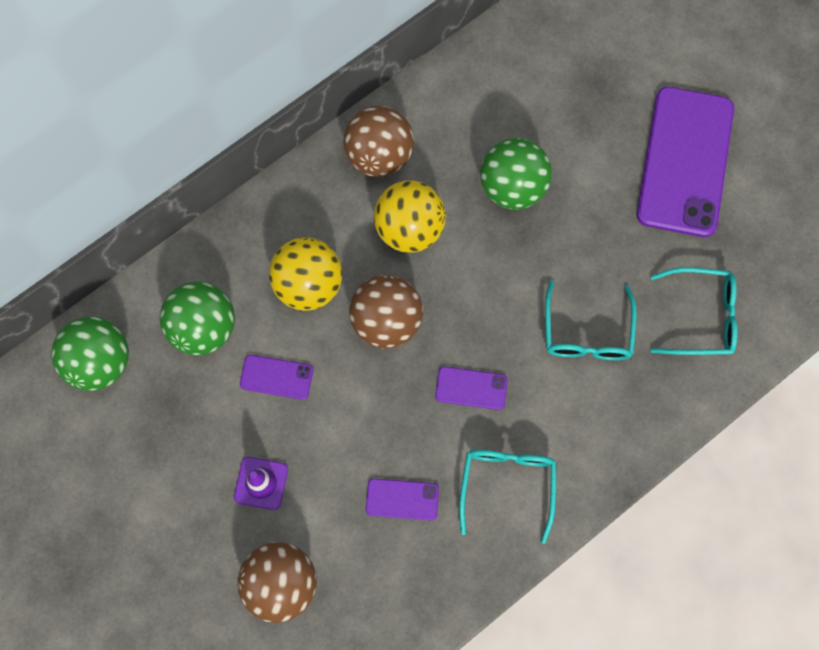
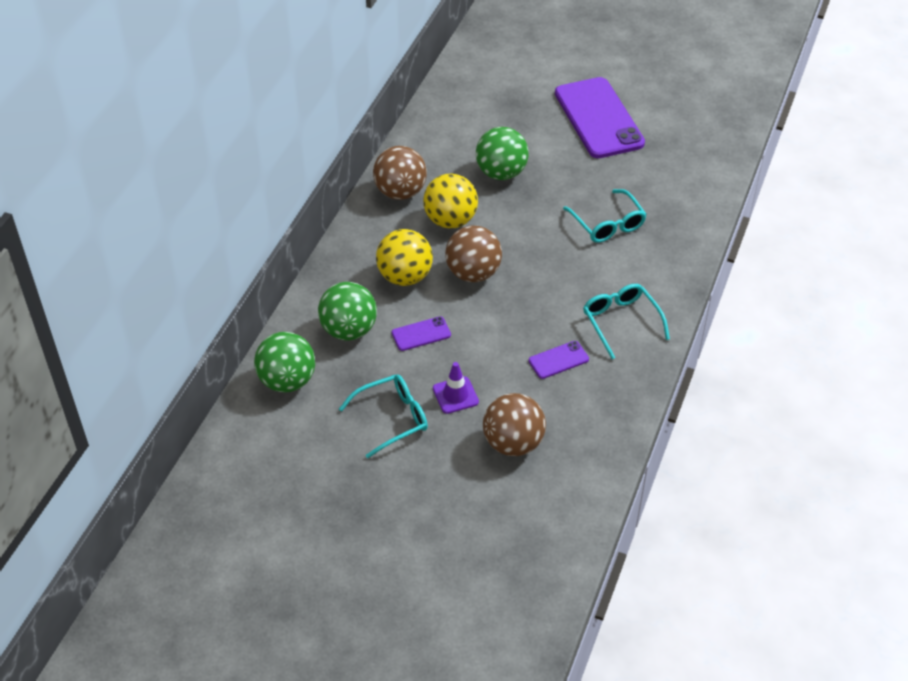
camera: 30 degrees left, 25 degrees down
purple phone [435,366,508,410] -> none
turquoise glasses [651,267,738,355] -> turquoise glasses moved to [339,374,428,458]

